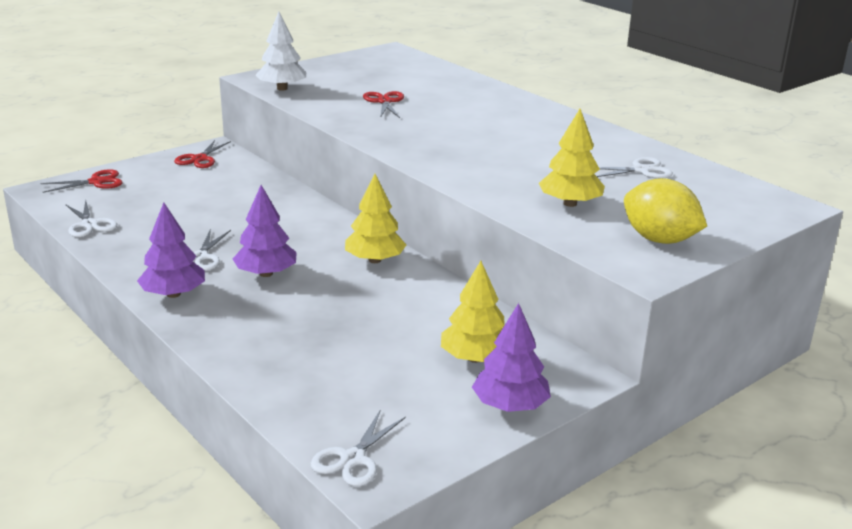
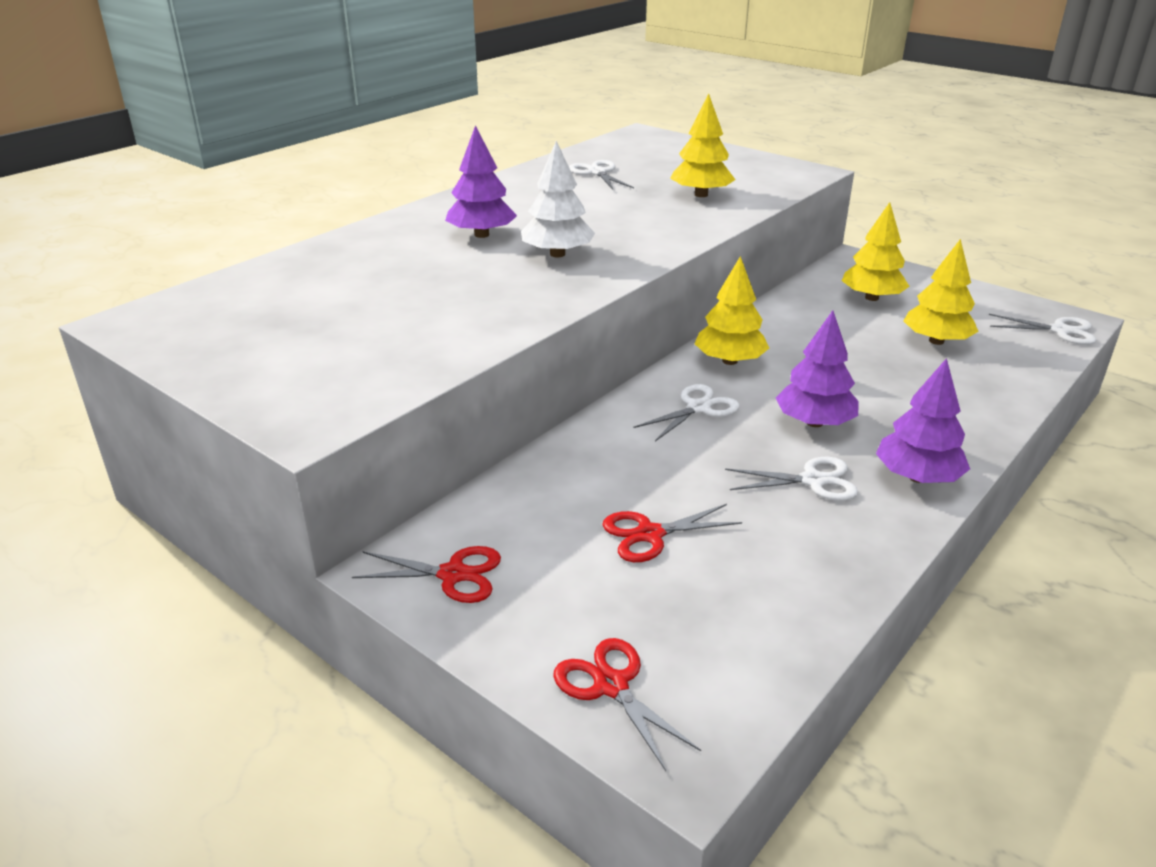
camera: 100 degrees left, 5 degrees up
white scissors [65,200,117,237] -> white scissors moved to [634,384,740,441]
white tree [256,12,306,91] -> white tree moved to [521,141,595,257]
red scissors [363,91,404,118] -> red scissors moved to [602,504,742,562]
purple tree [472,303,551,412] -> purple tree moved to [445,125,517,238]
yellow lemon [624,178,707,244] -> none
none -> yellow tree [903,239,979,345]

